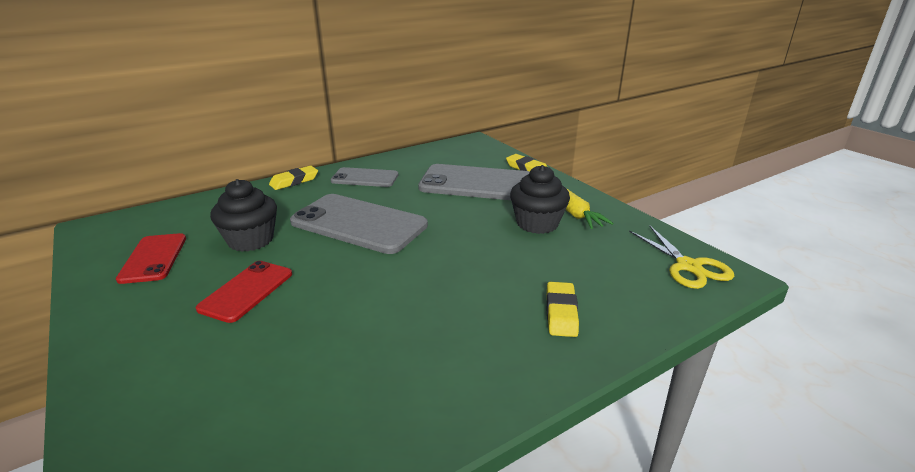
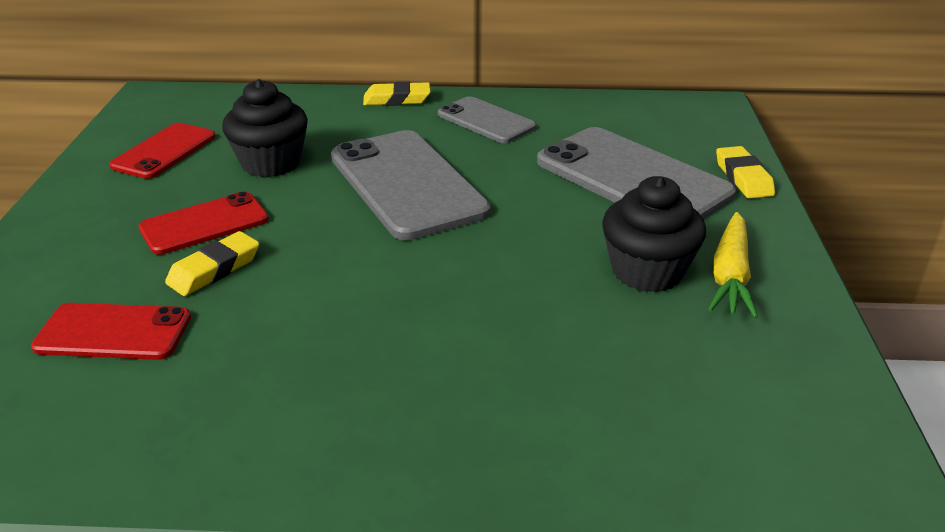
camera: 35 degrees right, 5 degrees up
yellow eraser [547,282,579,337] -> yellow eraser moved to [165,231,259,296]
yellow scissors [629,225,734,289] -> none
none -> red phone [31,303,191,360]

